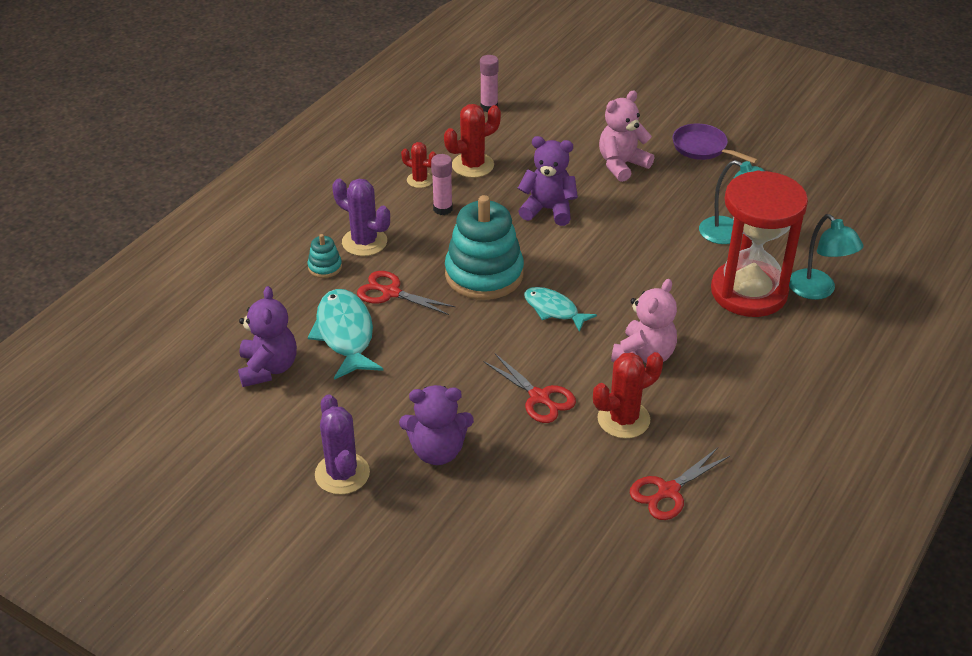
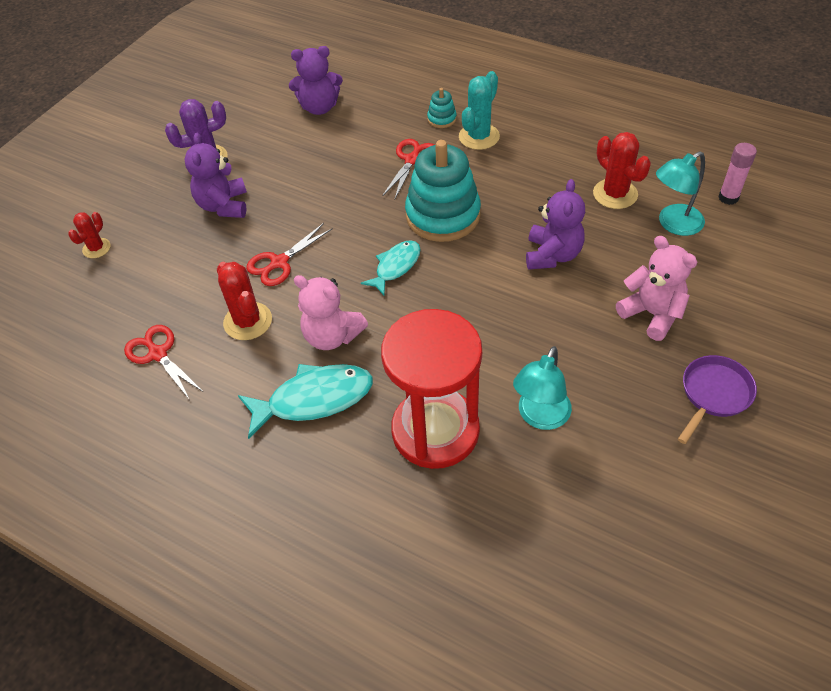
camera: 90 degrees right, 10 degrees up
turquoise fish [308,289,383,380] -> turquoise fish moved to [238,364,373,439]
purple cactus [332,179,390,256] -> turquoise cactus [459,71,500,150]
red cactus [401,142,437,188] -> red cactus moved to [68,212,110,258]
pink glue stick [431,154,453,215] -> none
turquoise lamp [789,214,864,300] -> turquoise lamp moved to [656,151,705,236]

